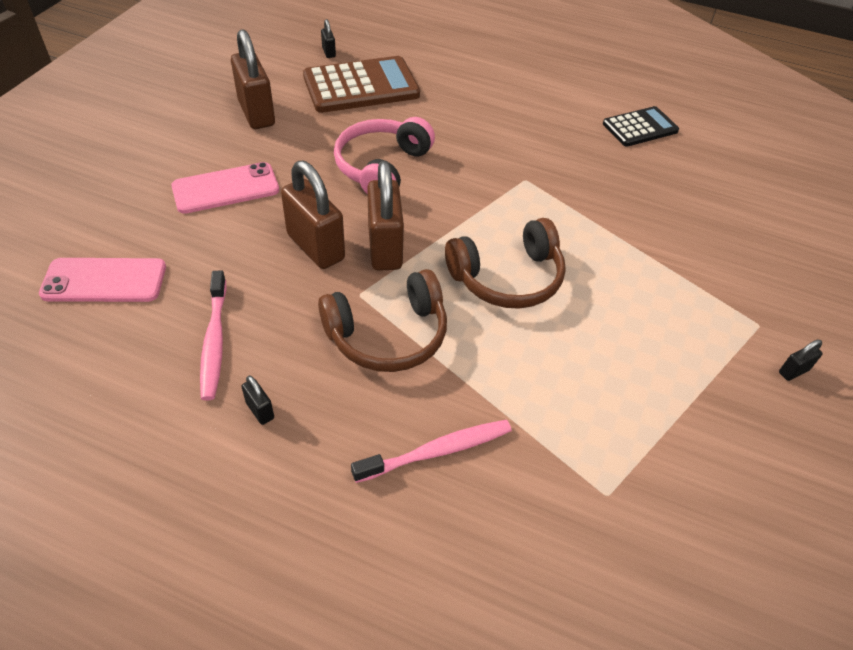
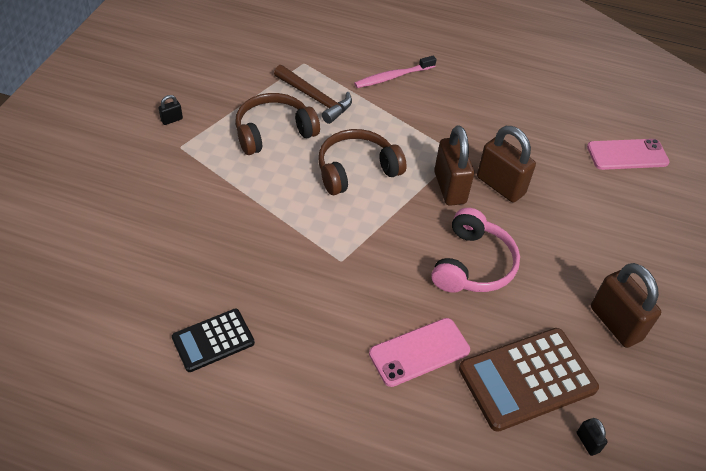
camera: 175 degrees right, 0 degrees up
pink phone [171,162,279,214] -> pink phone moved to [369,318,470,387]
pink toothbrush [200,270,227,401] -> none
black padlock [241,375,274,425] -> none
brown headphones [318,269,447,372] -> brown headphones moved to [235,93,320,155]
none -> brown hammer [274,65,352,124]

